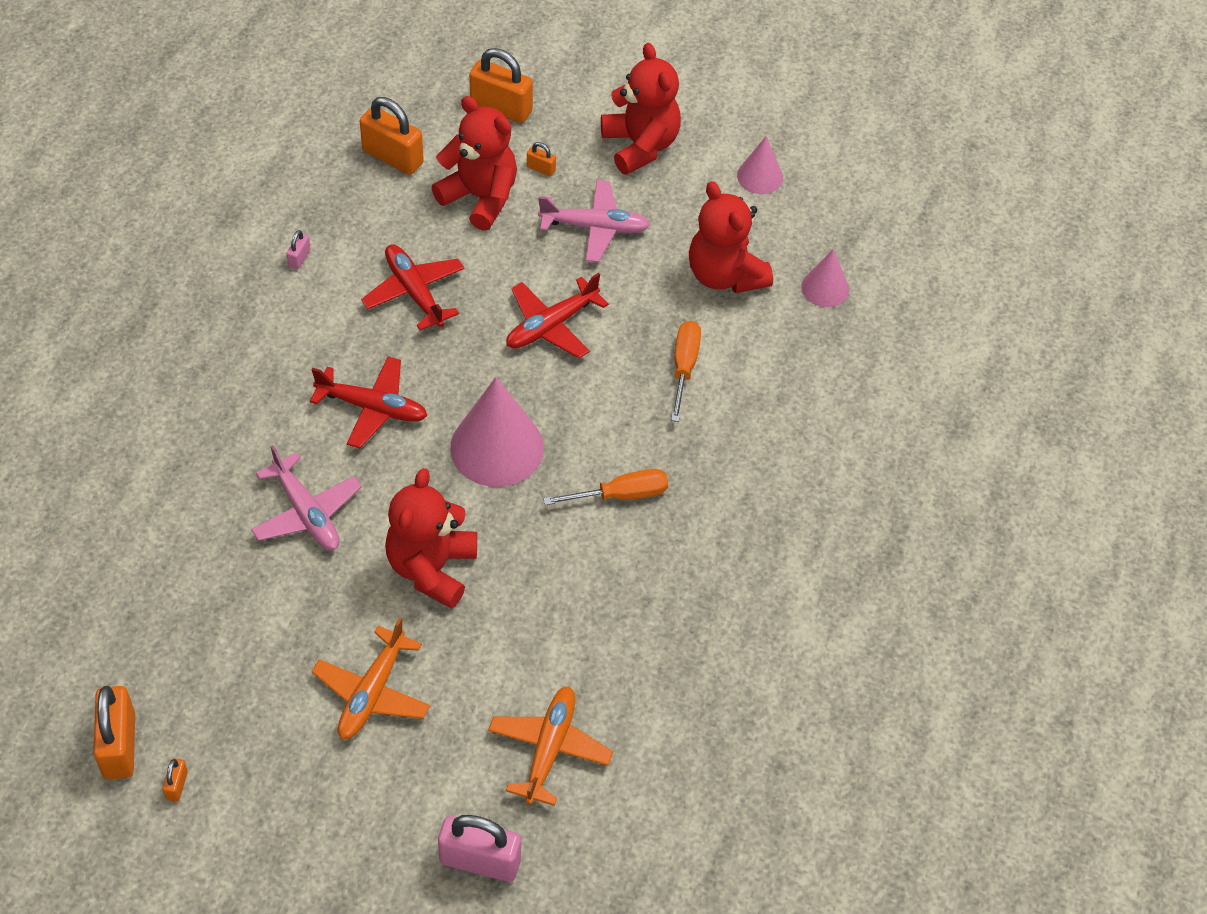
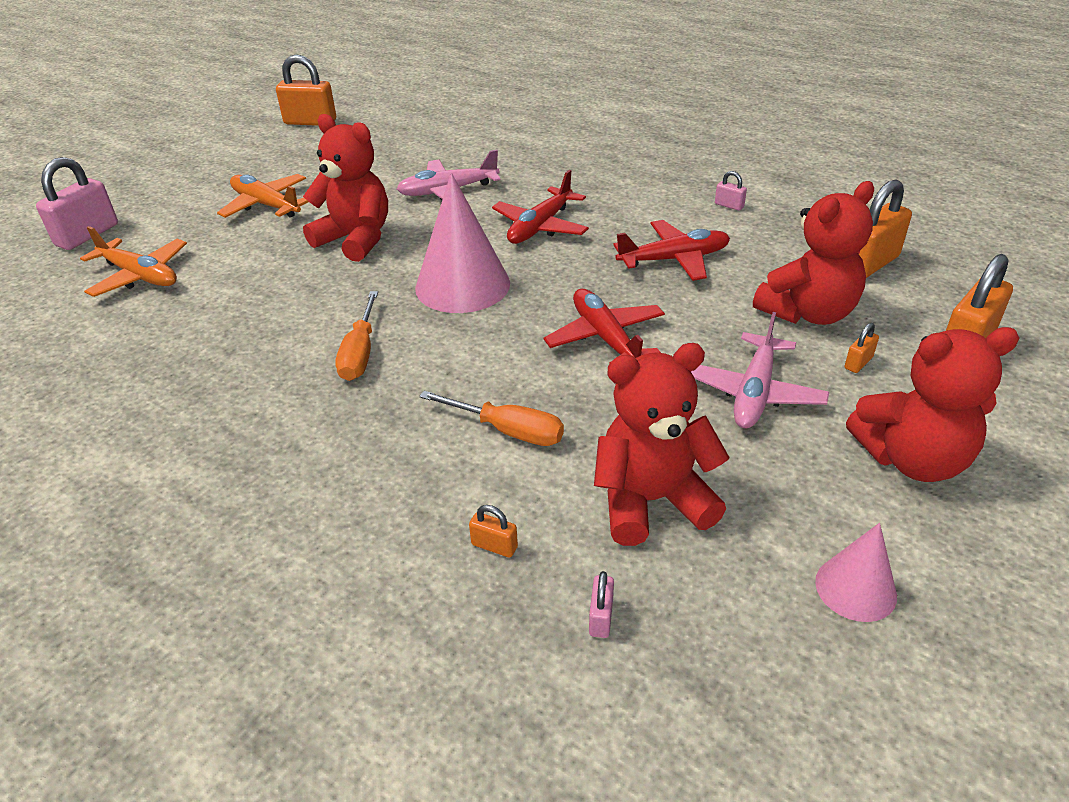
camera: 110 degrees right, 15 degrees down
orange padlock [162,758,188,802] -> orange padlock moved to [469,505,518,558]
pink cone [801,249,849,307] -> pink padlock [589,571,614,638]

